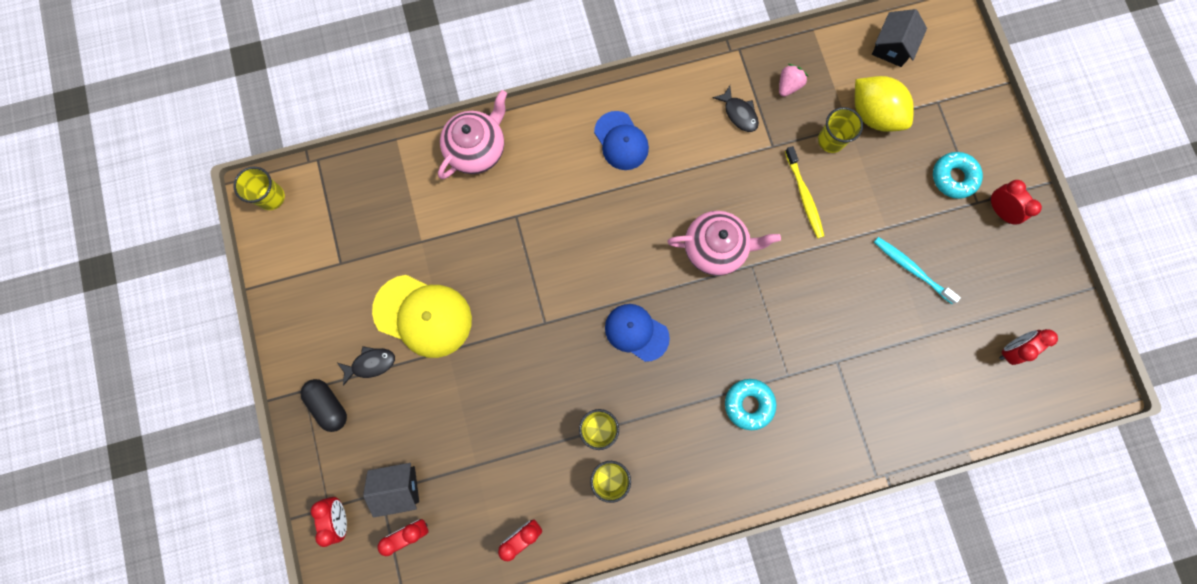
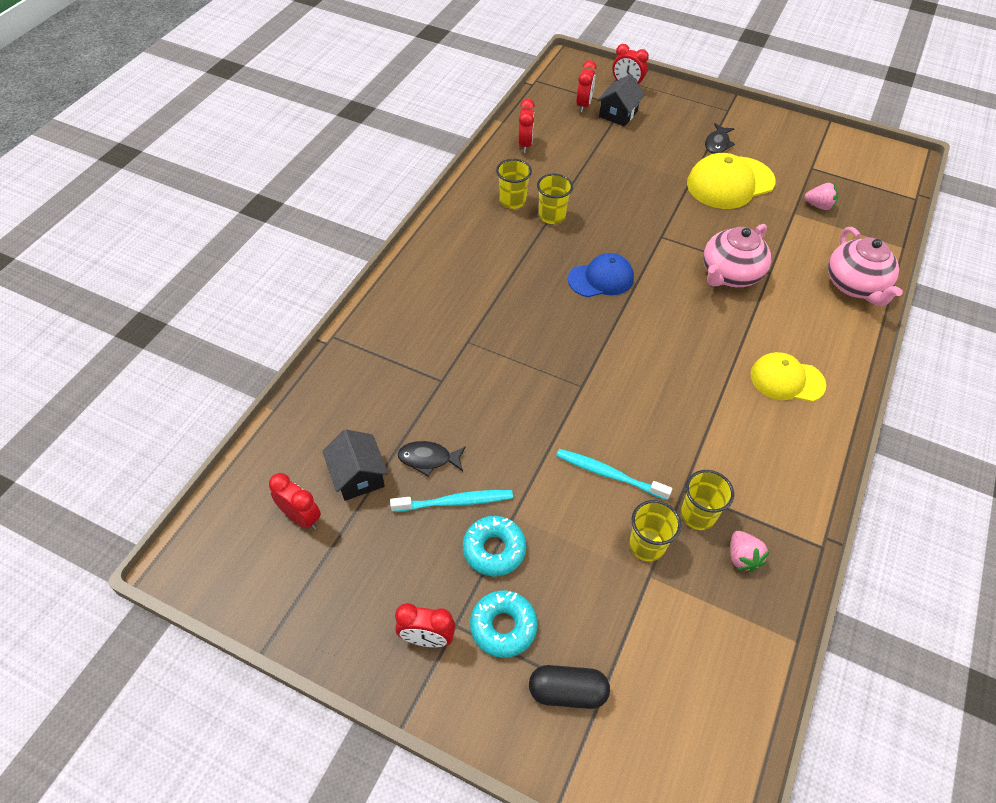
camera: 130 degrees right, 25 degrees down
yellow cup [234,167,285,210] -> yellow cup moved to [681,470,734,530]
black capsule [301,379,347,432] -> black capsule moved to [529,665,610,709]
blue cap [594,111,649,170] -> yellow cap [750,352,826,402]
pink teapot [667,211,781,276] -> pink teapot moved to [703,224,771,287]
black fish [713,86,759,132] -> black fish moved to [398,441,466,477]
turquoise donut [725,379,776,430] -> turquoise donut moved to [463,516,526,576]
yellow toothbrush [785,146,824,239] -> turquoise toothbrush [556,449,672,500]
yellow lemon [855,76,914,132] -> none
black house [872,9,927,67] -> black house moved to [322,429,388,501]
red clock [999,329,1058,365] -> red clock turned 60 degrees counterclockwise [269,473,321,530]
none -> pink strawberry [804,183,838,210]

